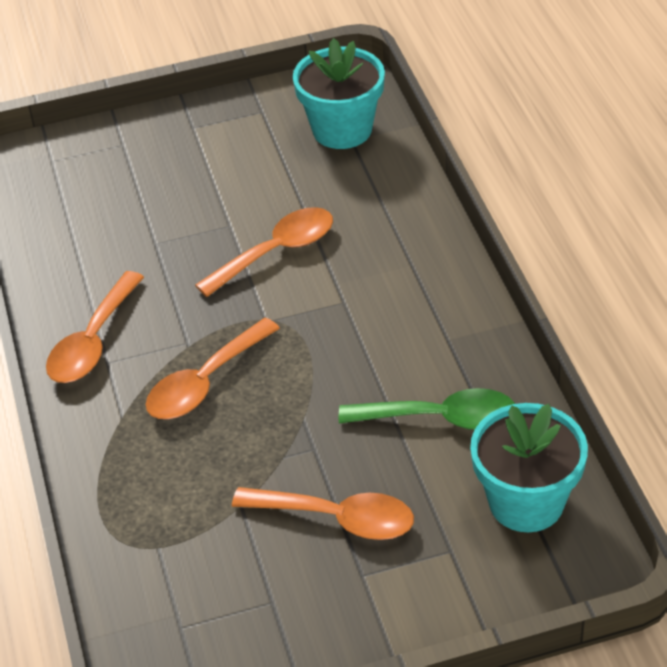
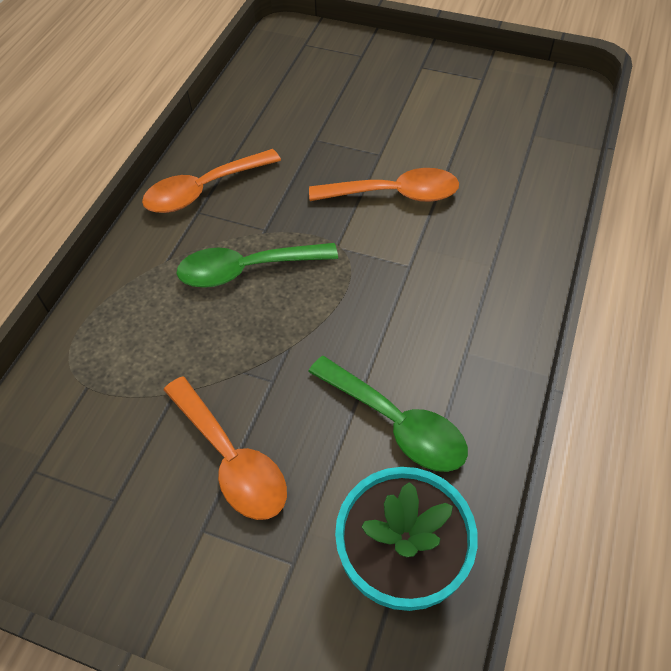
camera: 35 degrees right, 10 degrees up
orange spoon [146,318,280,419] -> green spoon [176,243,338,288]
turquoise flower pot [293,38,385,149] -> none

